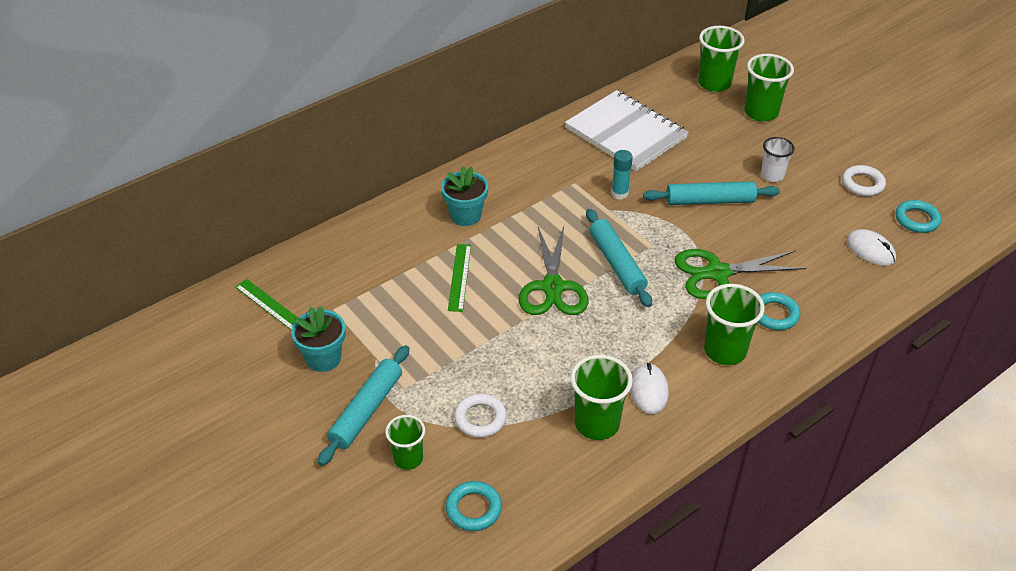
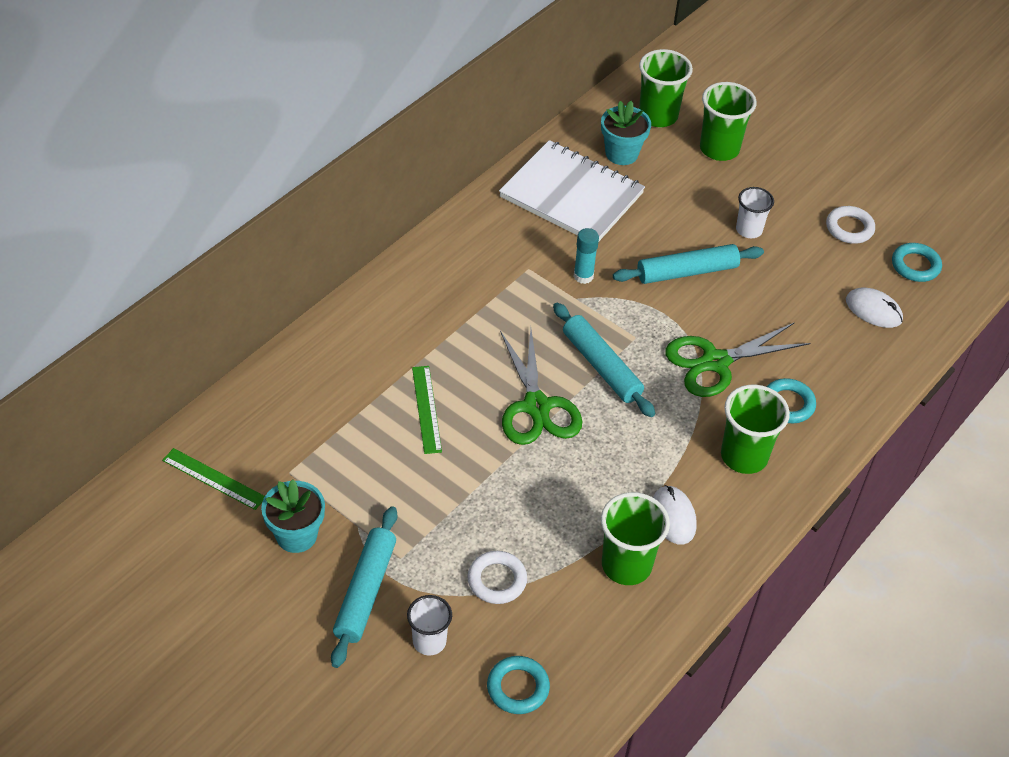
camera: 15 degrees left, 5 degrees up
green cup [385,415,425,470] -> white cup [407,595,452,656]
turquoise flower pot [441,166,488,226] -> turquoise flower pot moved to [601,101,651,165]

